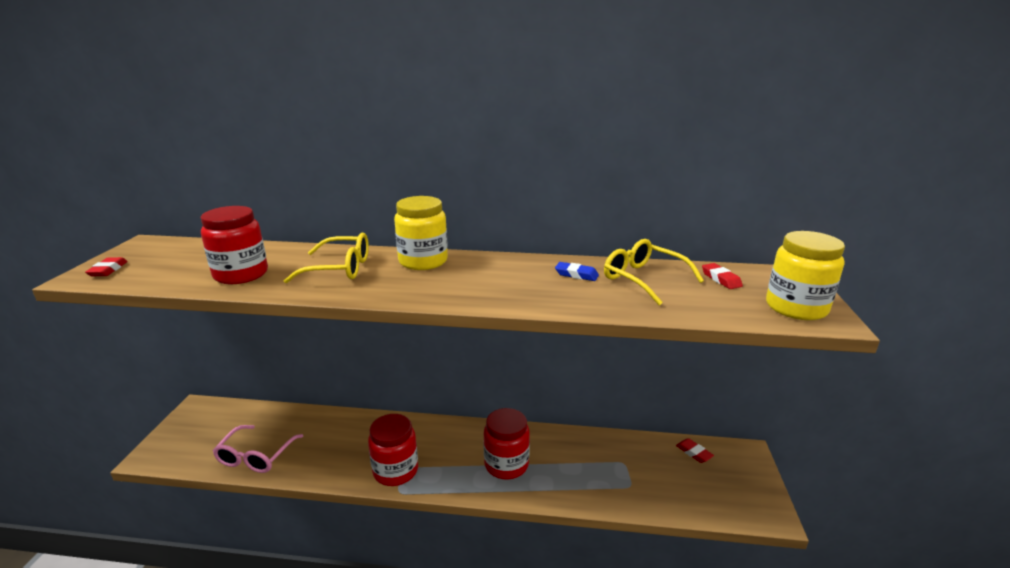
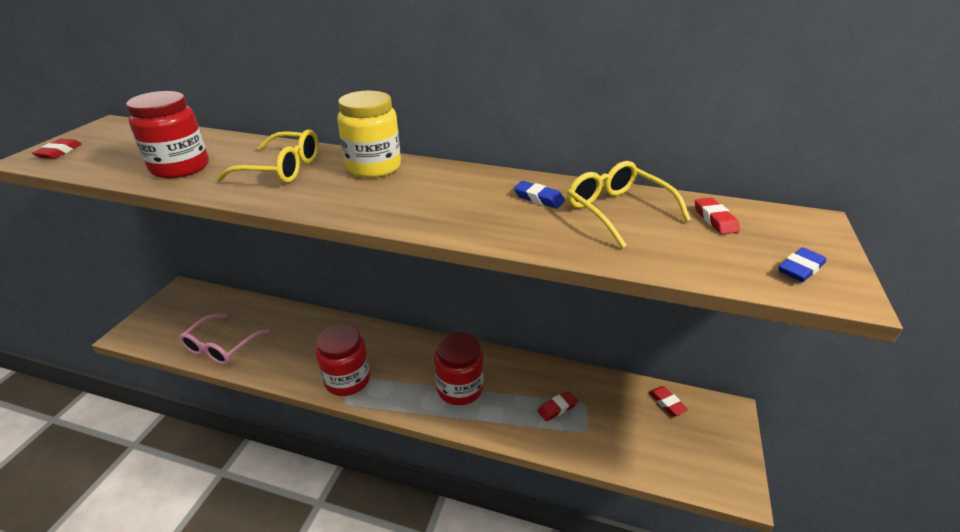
camera: 10 degrees right, 10 degrees up
yellow jar [766,231,845,320] -> blue eraser [779,247,826,282]
none -> red eraser [538,391,578,421]

